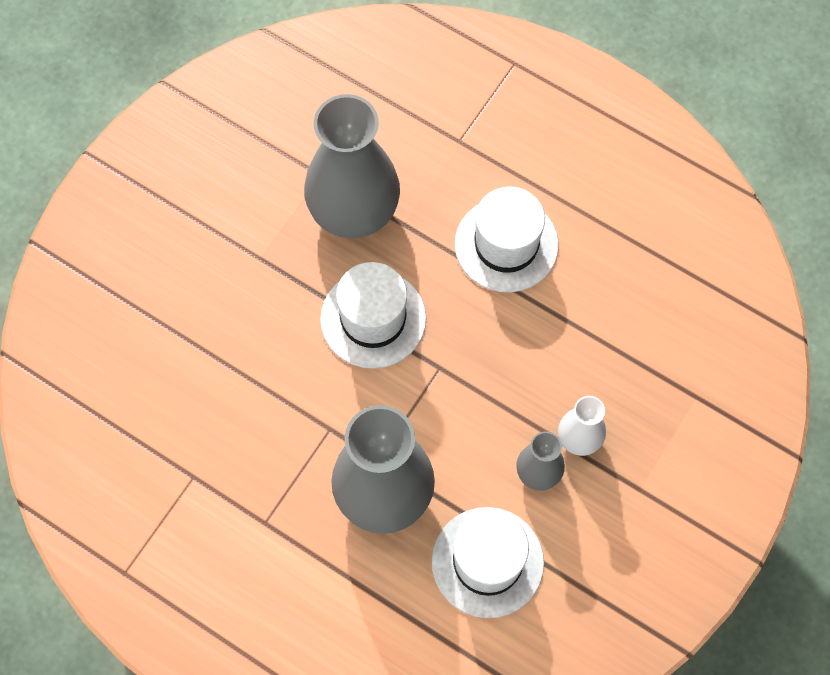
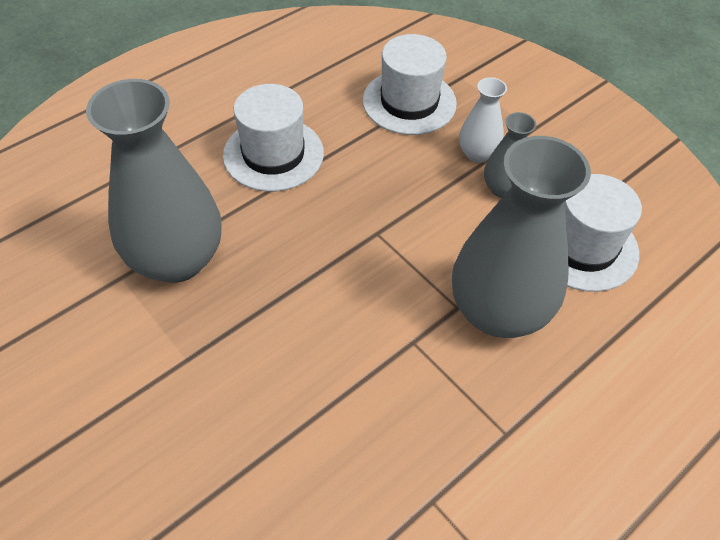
camera: 75 degrees left, 15 degrees down
white hat [320,262,426,369] -> white hat moved to [363,34,457,135]

